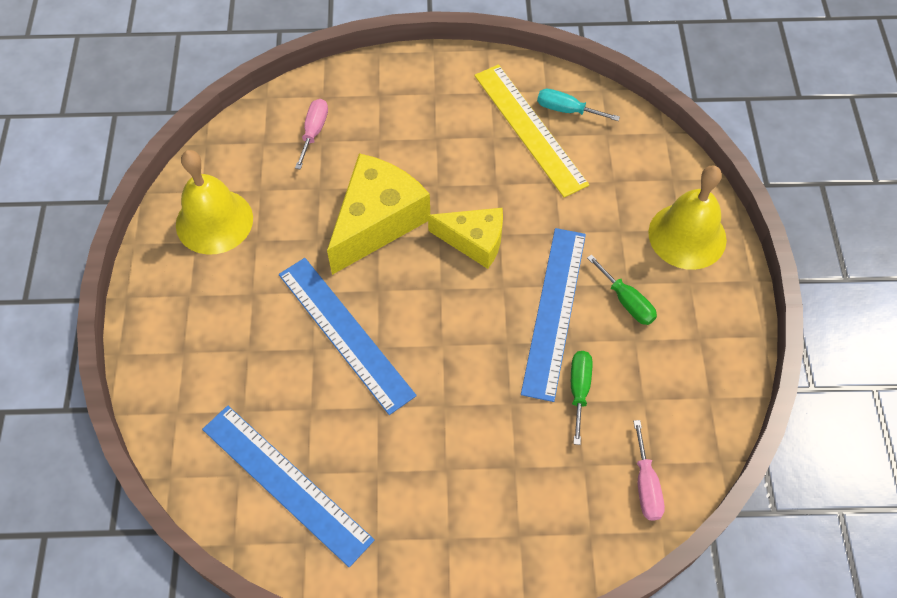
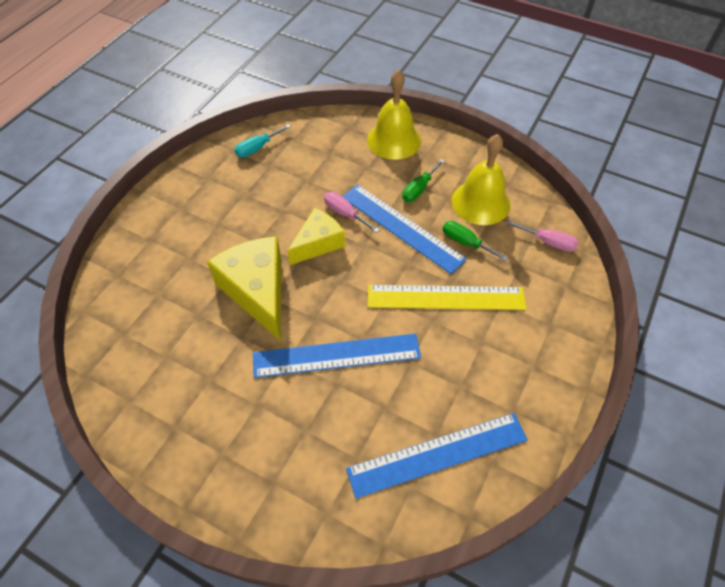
camera: 60 degrees left, 5 degrees down
yellow bell [176,150,253,255] -> yellow bell moved to [451,134,511,225]
pink screwdriver [295,99,328,170] -> pink screwdriver moved to [324,192,379,233]
yellow ruler [474,64,589,197] -> yellow ruler moved to [368,285,526,310]
green screwdriver [587,254,657,325] -> green screwdriver turned 135 degrees clockwise [402,159,445,202]

